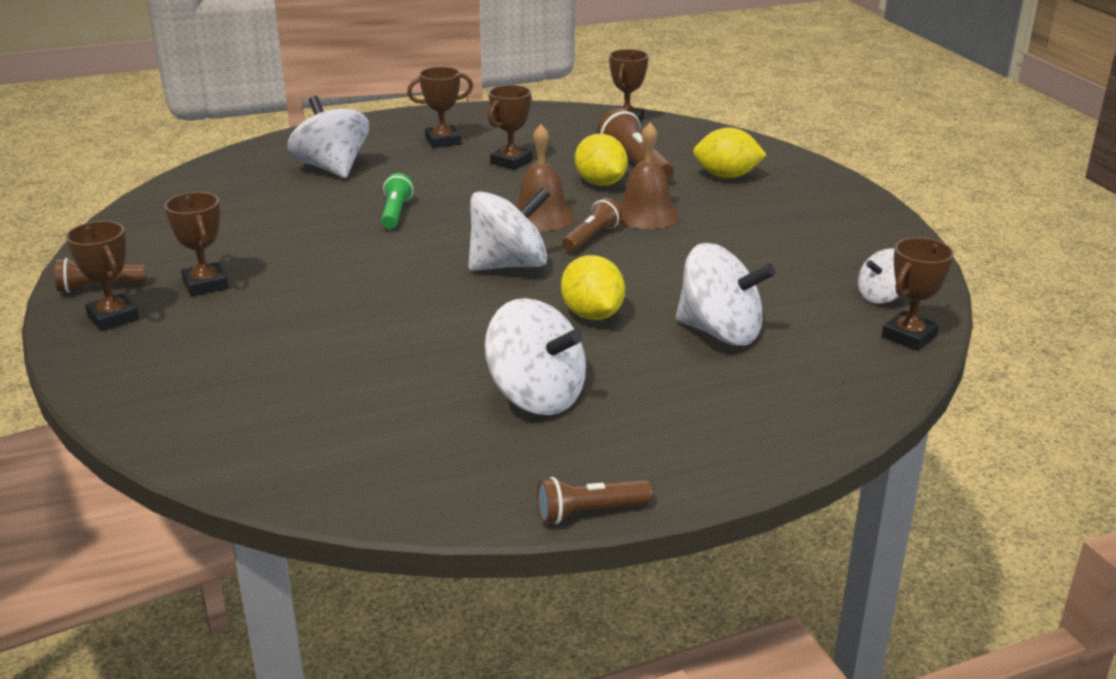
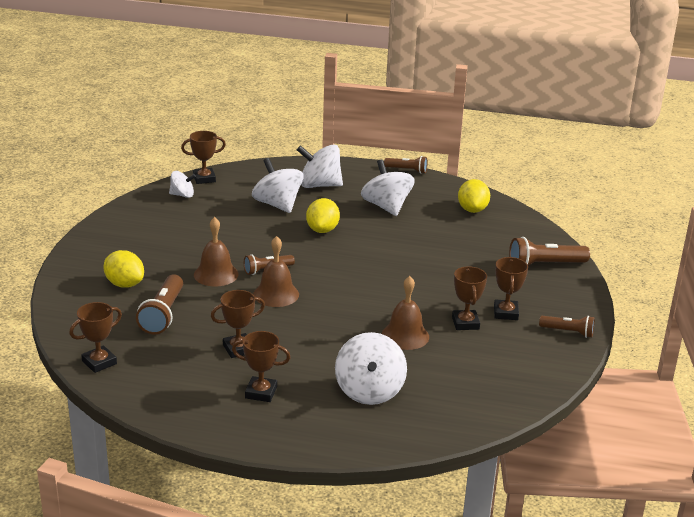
camera: 150 degrees left, 0 degrees up
brown trophy [66,221,139,331] -> brown trophy moved to [452,266,487,330]
green flashlight [381,173,414,229] -> none
white spinning top [468,187,550,271] -> white spinning top moved to [297,145,343,188]
yellow lemon [575,134,628,186] -> yellow lemon moved to [458,179,490,213]
none -> brown bell [382,276,429,350]
none -> brown flashlight [509,237,590,266]

